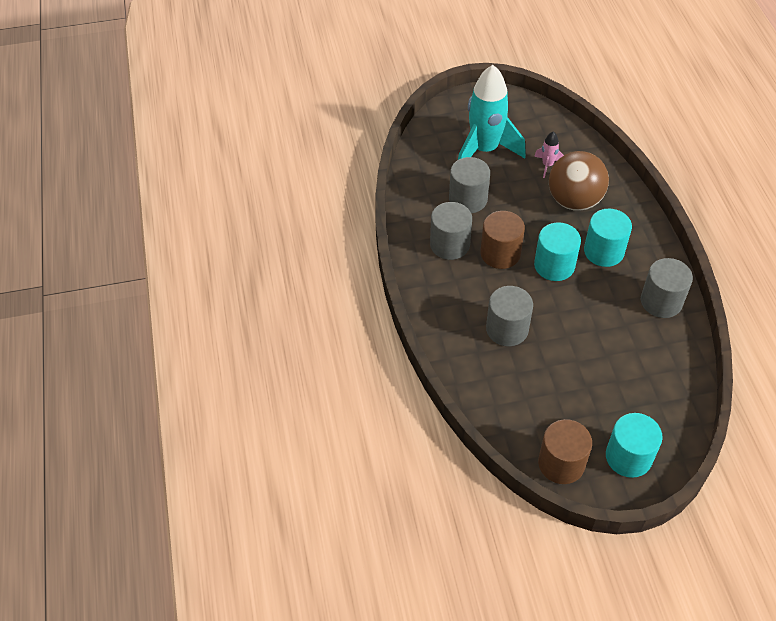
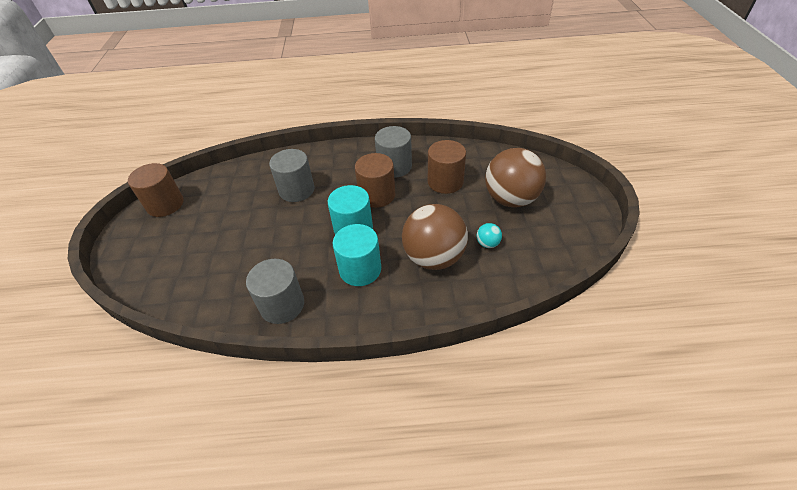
camera: 100 degrees right, 5 degrees down
grey cylinder [449,157,490,213] -> brown cylinder [428,140,466,194]
turquoise rocket [458,65,526,160] -> brown ball [485,148,546,208]
pink rocket [534,131,564,178] -> turquoise ball [477,223,502,248]
turquoise cylinder [606,413,663,478] -> none

